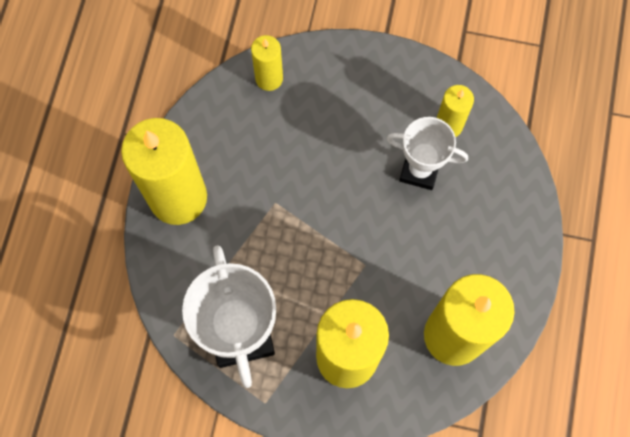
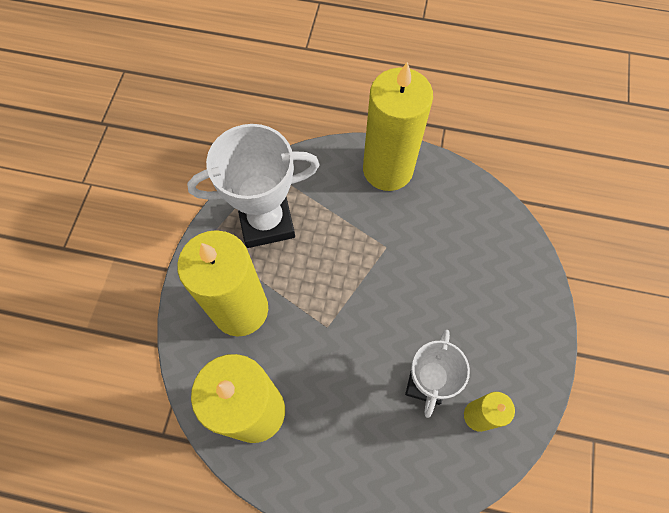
camera: 90 degrees right, 5 degrees down
yellow candle [251,35,283,91] -> none

